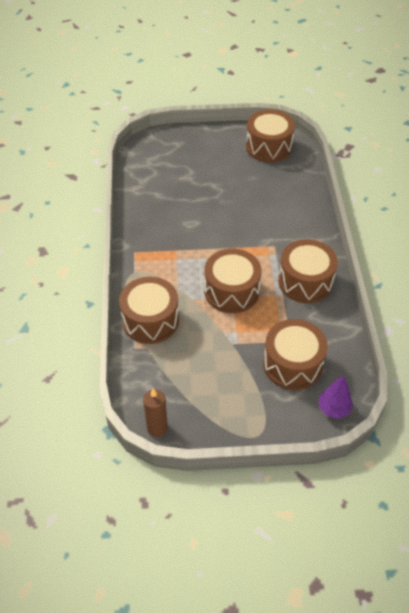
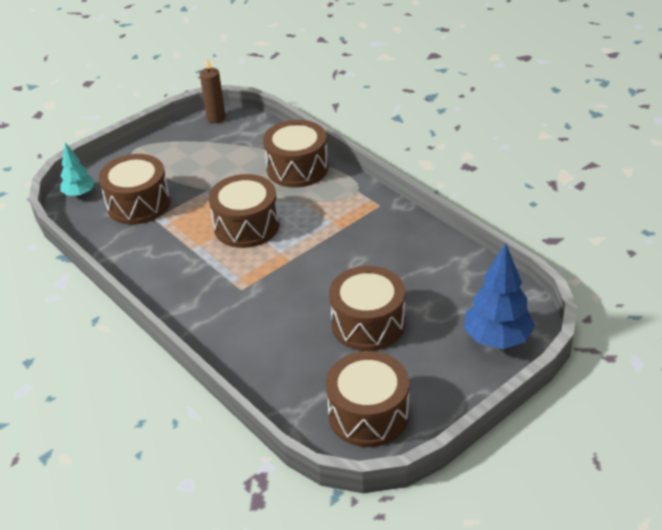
camera: 145 degrees right, 10 degrees down
brown drum [278,239,338,303] -> brown drum moved to [329,266,405,351]
purple tree [319,375,353,419] -> turquoise tree [60,142,95,197]
none -> blue tree [464,243,535,349]

